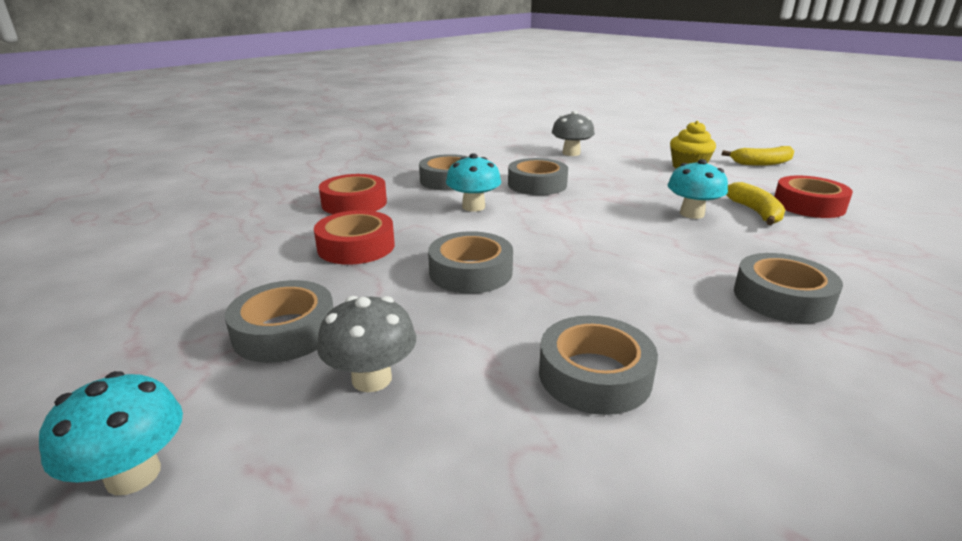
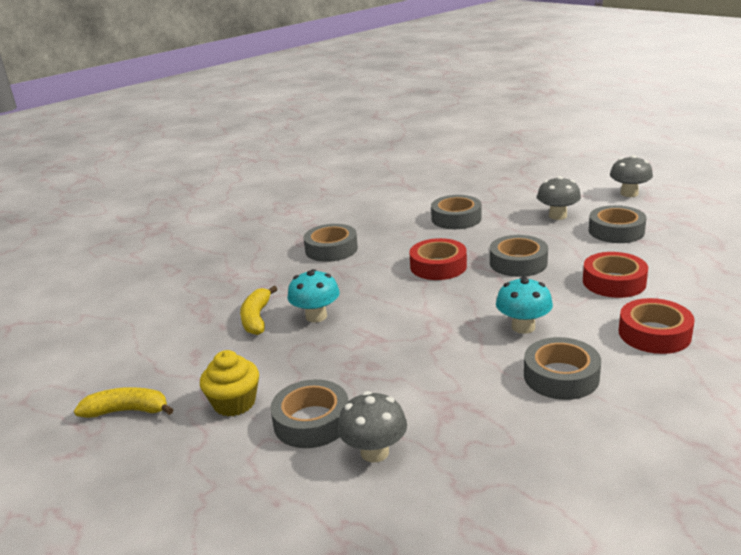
camera: 170 degrees left, 0 degrees up
turquoise mushroom [39,371,183,495] -> grey mushroom [610,155,653,197]
grey tape [508,158,568,195] -> grey tape moved to [270,379,349,448]
red tape [774,176,853,218] -> red tape moved to [409,238,467,280]

